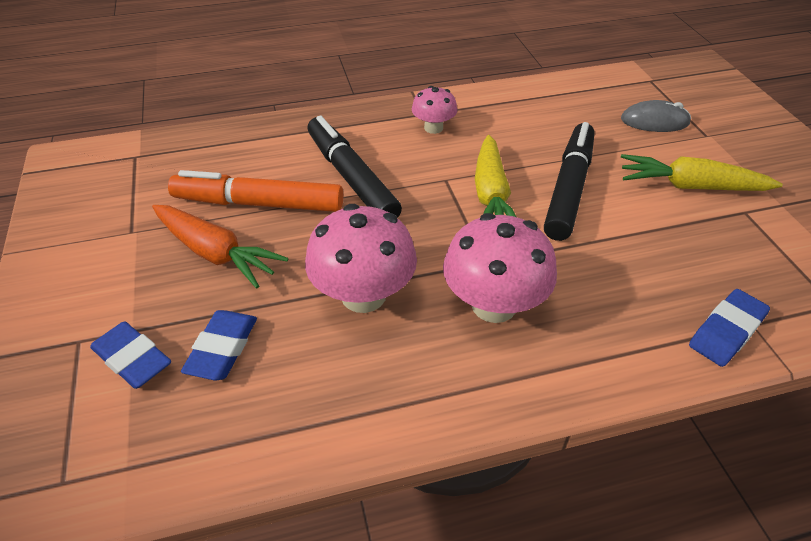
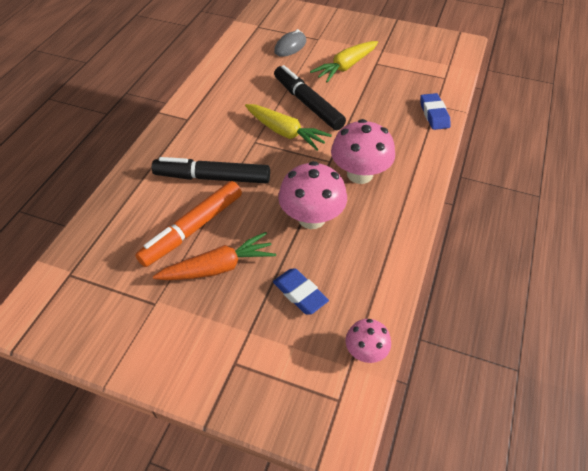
camera: 55 degrees left, 5 degrees up
blue eraser [90,321,171,389] -> none
pink mushroom [412,86,457,134] -> pink mushroom moved to [346,319,391,363]

